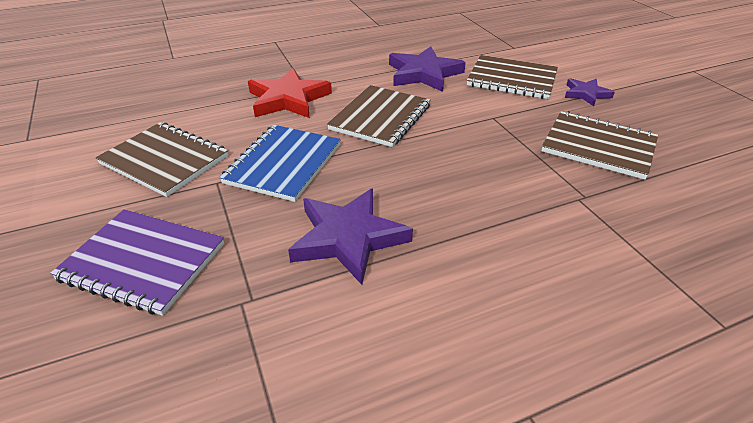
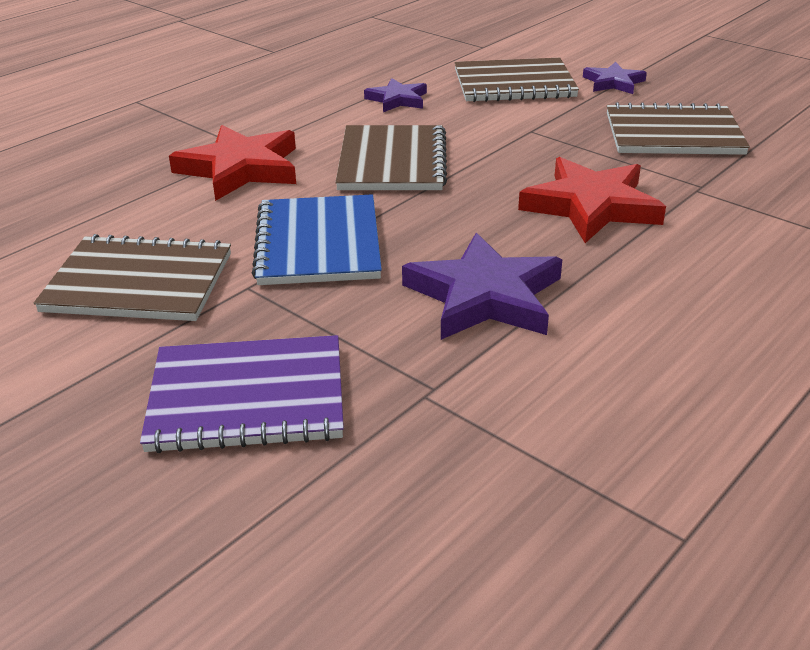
camera: 25 degrees left, 5 degrees down
purple star [389,47,466,92] -> purple star [364,78,427,112], size x0.57
none -> red star [518,157,666,243]

